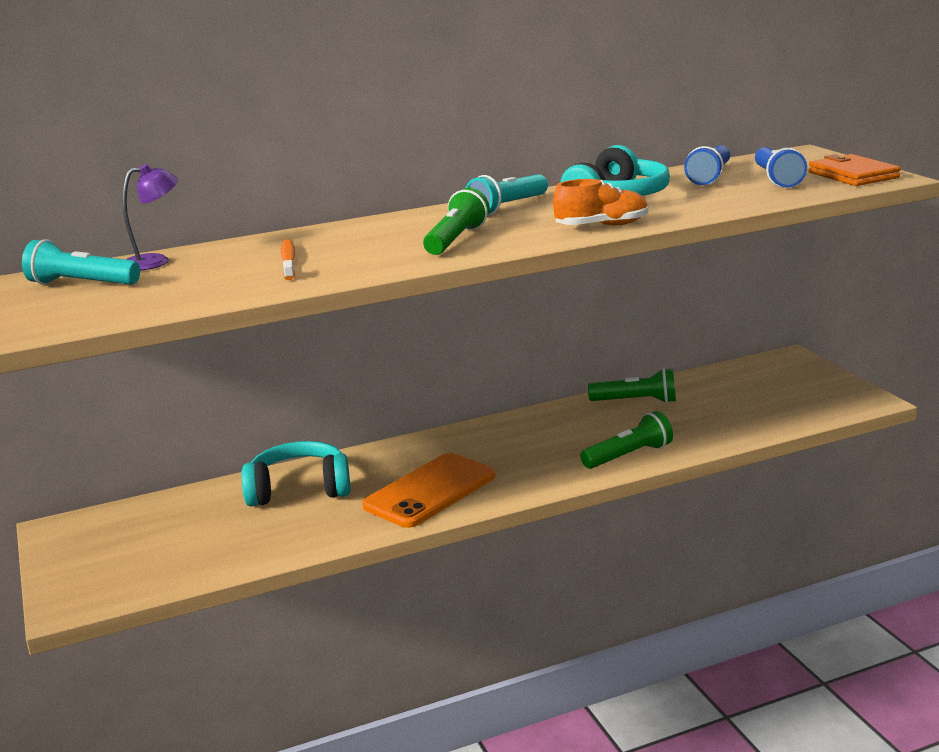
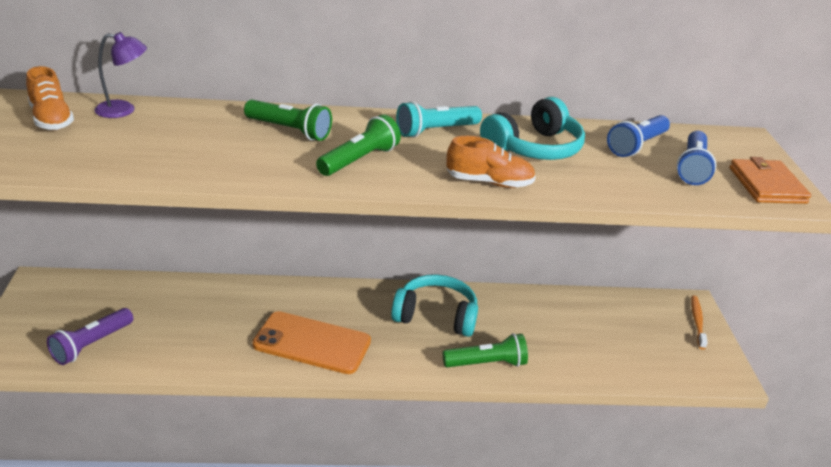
camera: 15 degrees right, 10 degrees up
turquoise flashlight [22,239,140,285] -> orange shoe [26,66,74,130]
turquoise headphones [242,441,350,507] -> turquoise headphones moved to [391,274,478,337]
orange toothbrush [281,239,295,280] -> orange toothbrush moved to [691,296,708,350]
orange phone [362,453,495,528] -> orange phone turned 45 degrees clockwise [252,311,371,374]
green flashlight [588,368,676,403] -> green flashlight moved to [244,100,332,141]
none -> purple flashlight [47,308,133,365]

